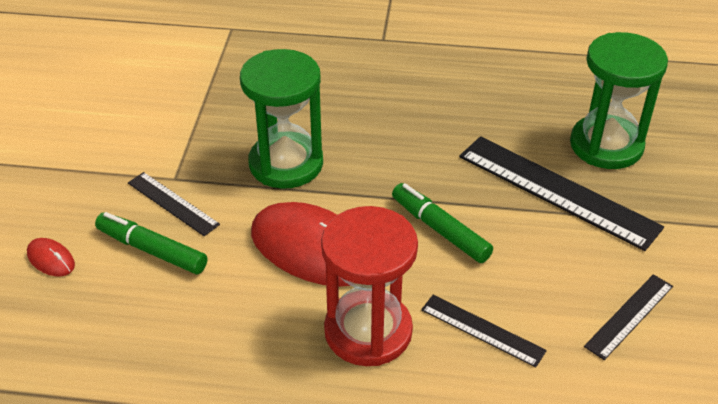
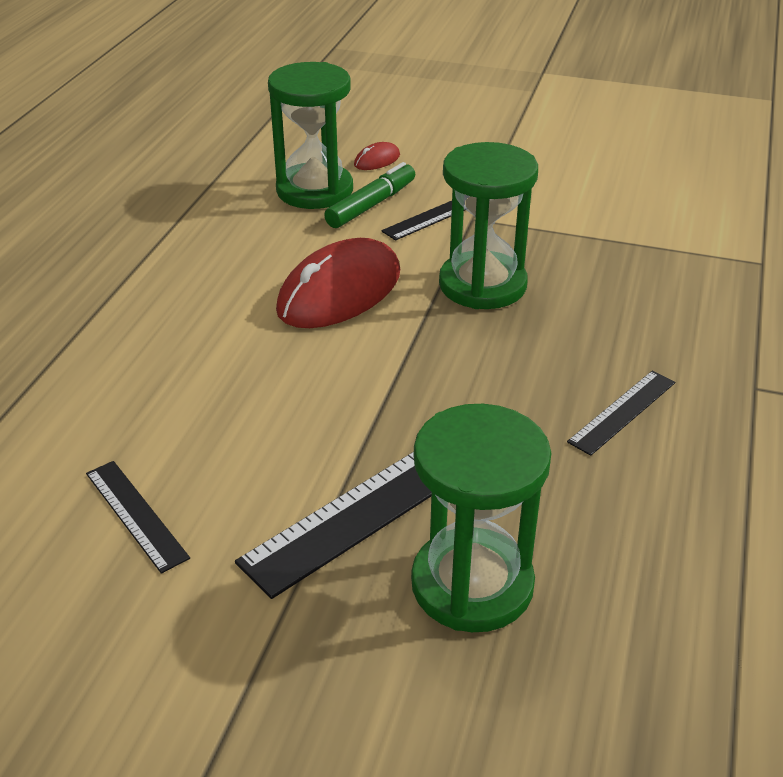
camera: 100 degrees right, 5 degrees down
red hourglass [321,206,418,366] -> none
green marker [392,183,493,263] -> none
black ruler [421,295,547,368] -> black ruler moved to [567,371,675,456]
none -> green hourglass [268,62,353,209]

